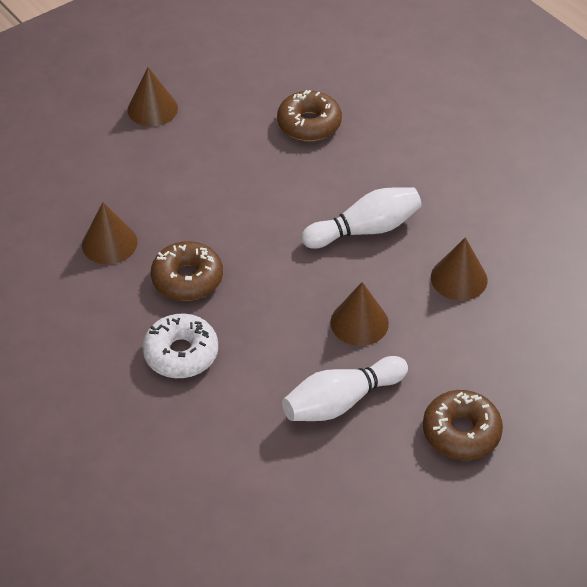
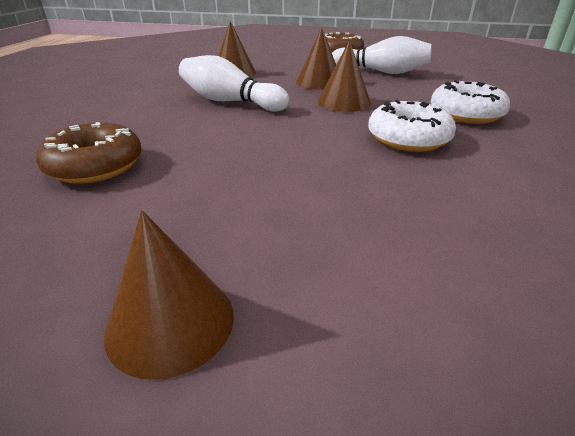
camera: 130 degrees left, 15 degrees down
brown cone [82,202,137,265] -> brown cone moved to [318,40,371,112]
brown donut [151,241,223,301] -> white donut [368,100,456,152]

